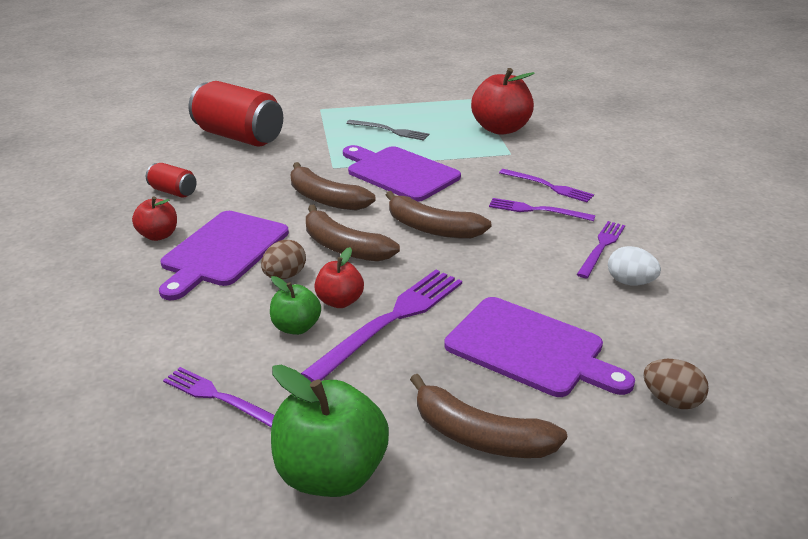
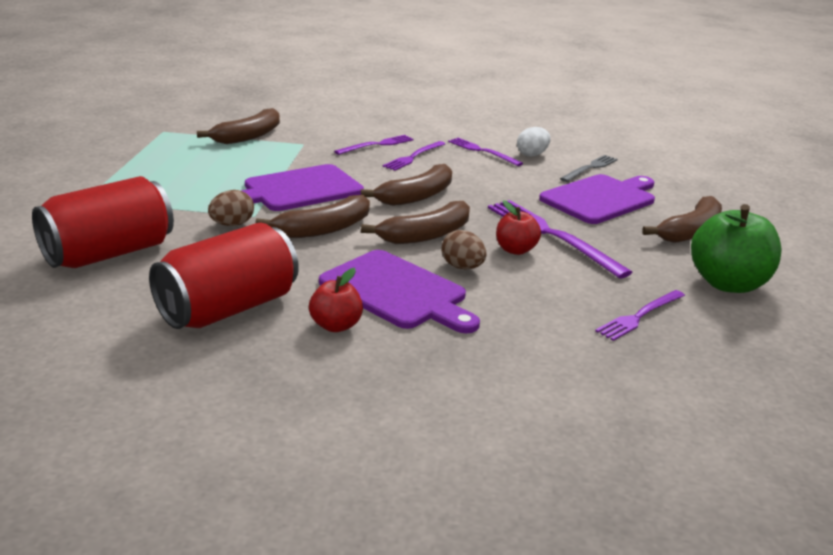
camera: 75 degrees left, 5 degrees down
red can [146,163,197,198] -> red can [149,222,299,329], size x2.12
green apple [270,276,321,335] -> none
grey fork [346,120,429,140] -> grey fork moved to [560,155,618,182]
red apple [471,68,535,135] -> brown banana [197,108,280,144]
brown egg [643,359,709,409] -> brown egg moved to [208,190,254,226]

